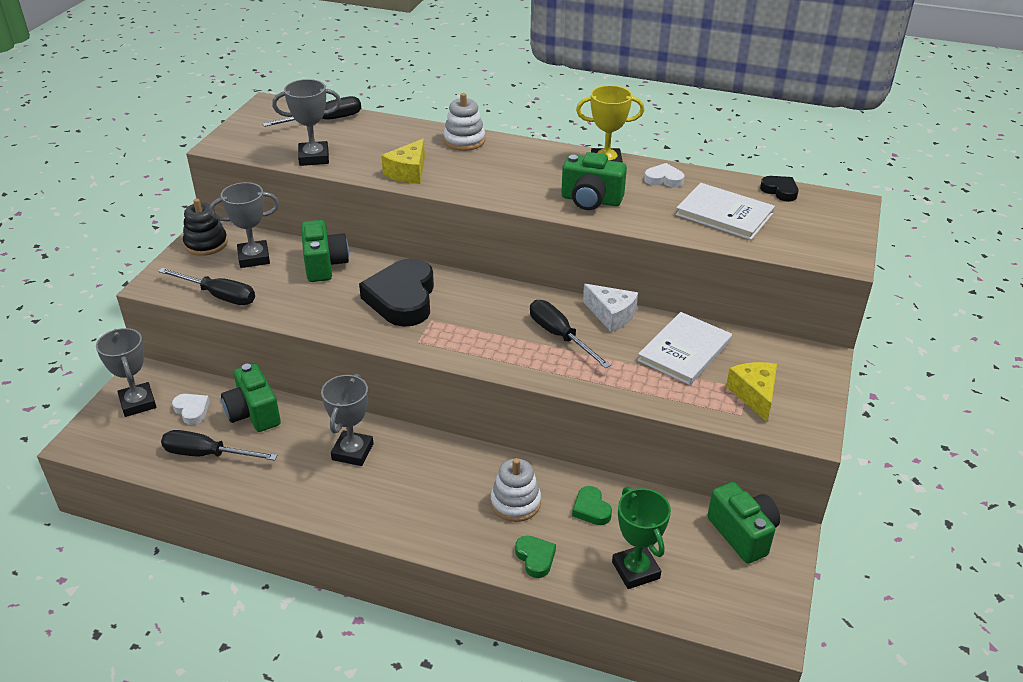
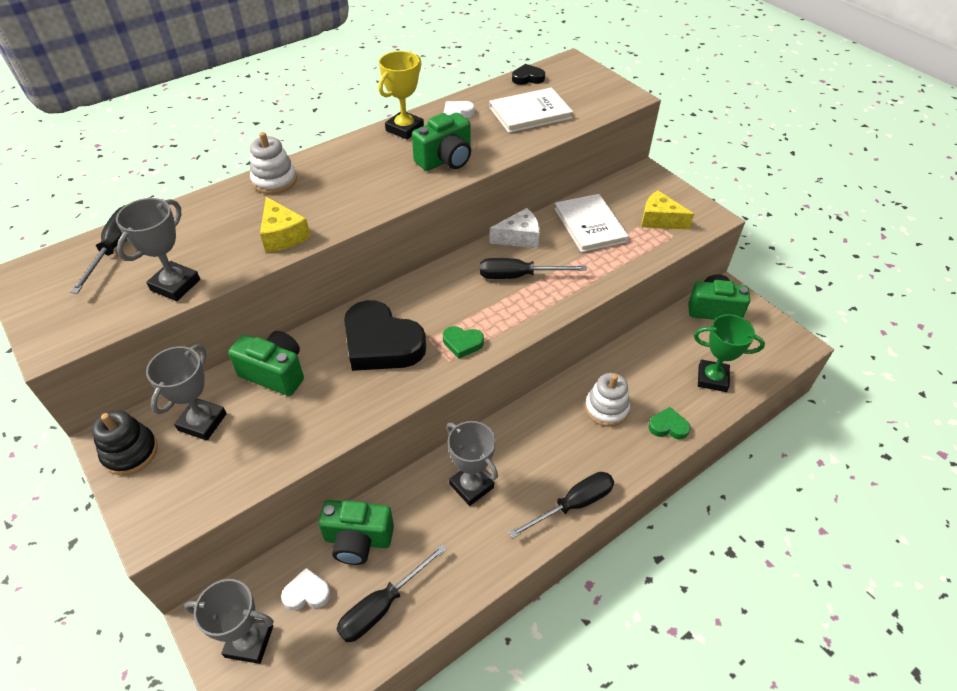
camera: 55 degrees left, 10 degrees up
black screwdriver [158,268,255,305] -> black screwdriver moved to [509,472,614,539]
green heart [572,486,612,525] -> green heart moved to [443,326,484,359]

